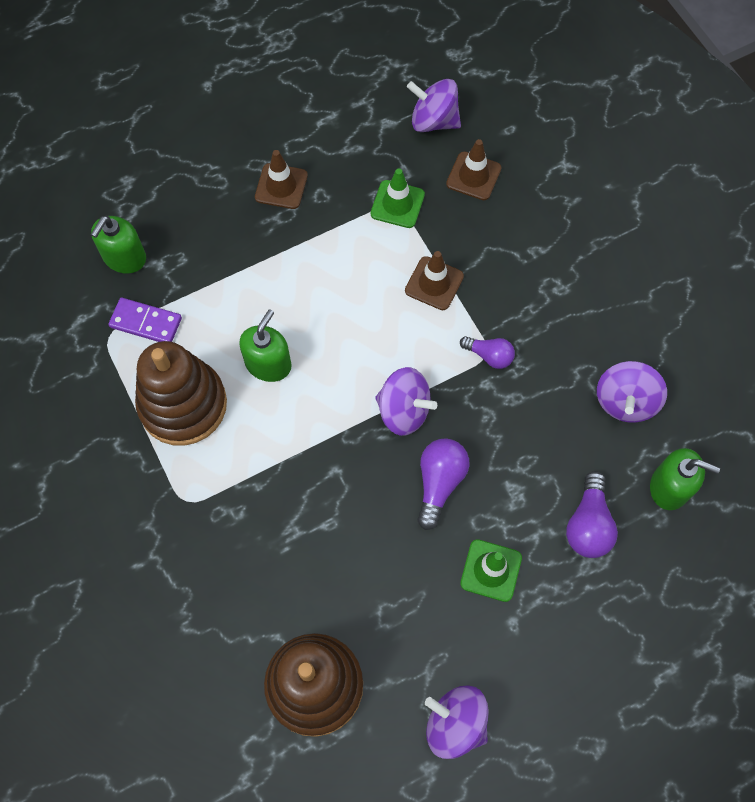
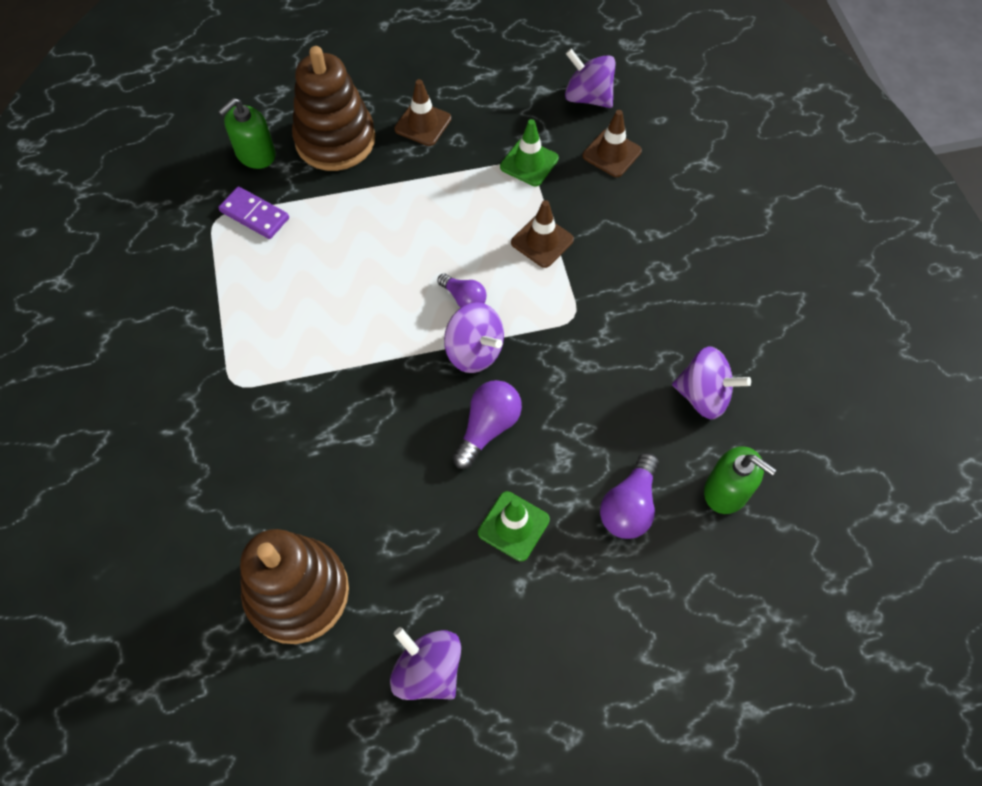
camera: 15 degrees right, 5 degrees down
brown stacking toy [135,341,227,446] -> brown stacking toy moved to [292,46,375,171]
green soap dispenser [239,309,291,382] -> none
purple light bulb [460,336,515,369] -> purple light bulb moved to [437,273,486,308]
purple spinning top [597,361,667,423] -> purple spinning top turned 105 degrees counterclockwise [672,346,751,419]

